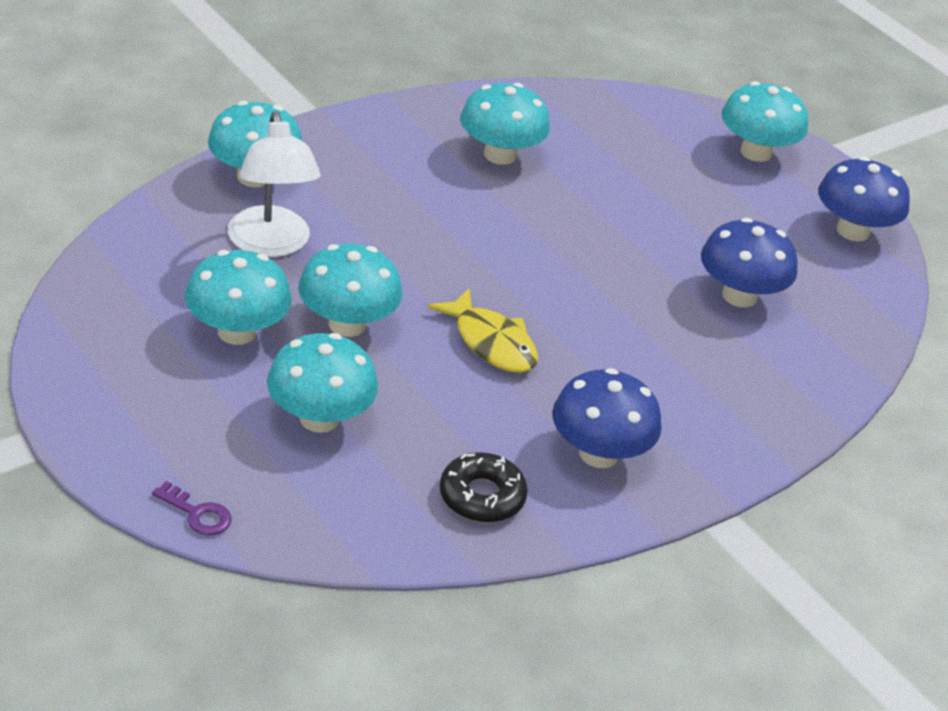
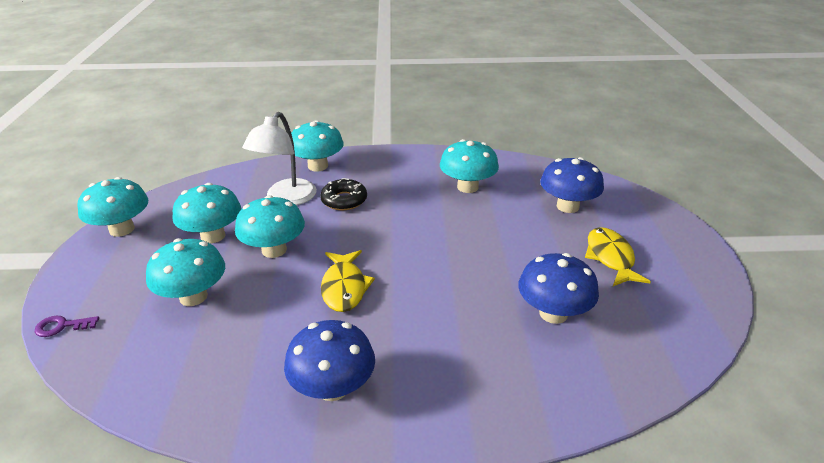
camera: 40 degrees right, 5 degrees down
purple key [152,481,232,536] -> purple key turned 105 degrees clockwise [35,316,99,337]
black donut [440,452,528,522] -> black donut moved to [320,178,367,210]
turquoise mushroom [722,81,808,162] -> turquoise mushroom moved to [77,177,149,237]
blue mushroom [818,157,910,242] -> blue mushroom moved to [540,157,604,213]
none -> yellow fish [585,227,651,286]

